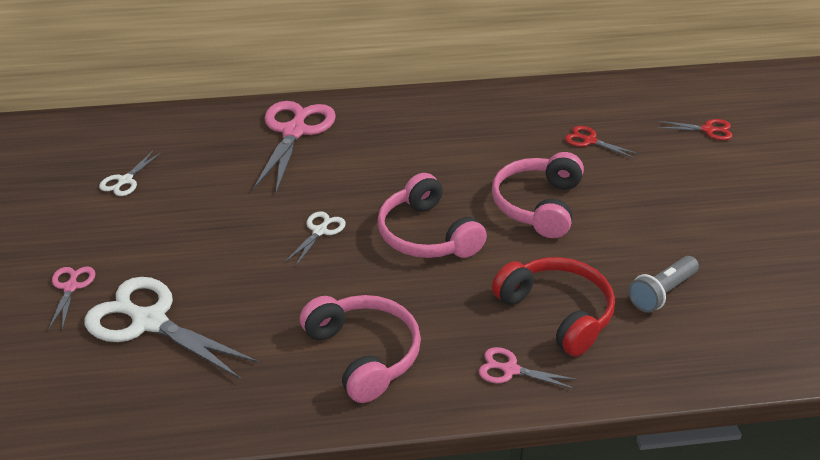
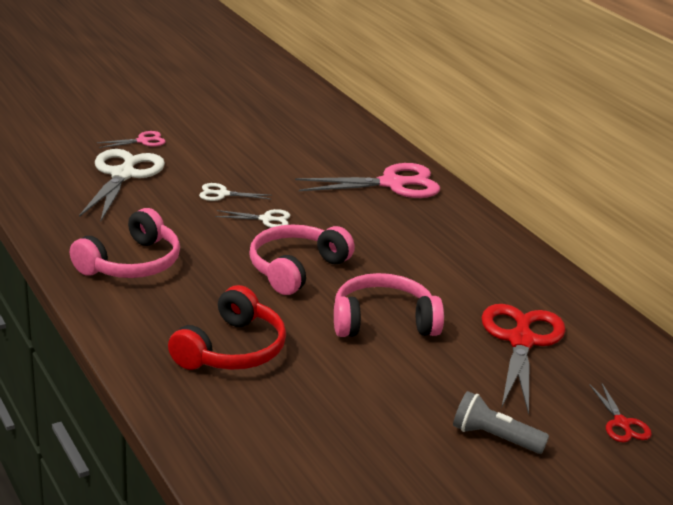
camera: 65 degrees right, 10 degrees down
white scissors [99,150,162,196] -> white scissors moved to [199,183,273,201]
pink scissors [479,347,578,389] -> none
red scissors [565,126,639,159] -> red scissors [482,304,565,415], size x2.05
grey flashlight [628,256,699,313] -> grey flashlight moved to [453,391,549,454]

